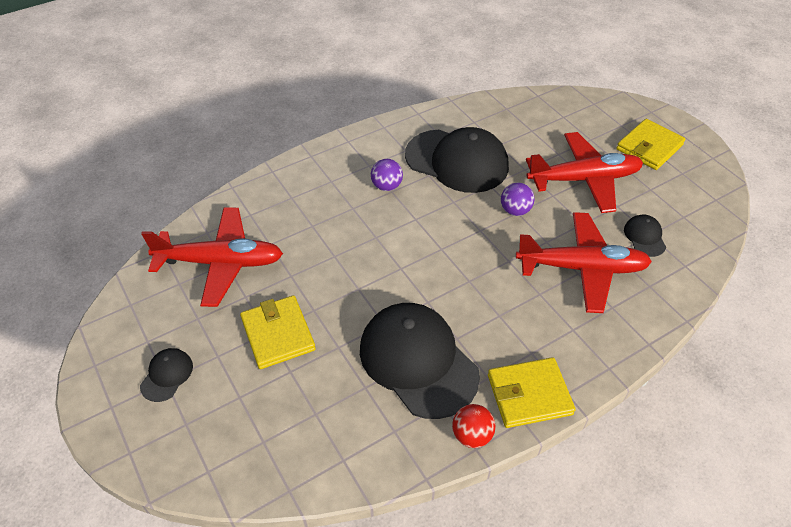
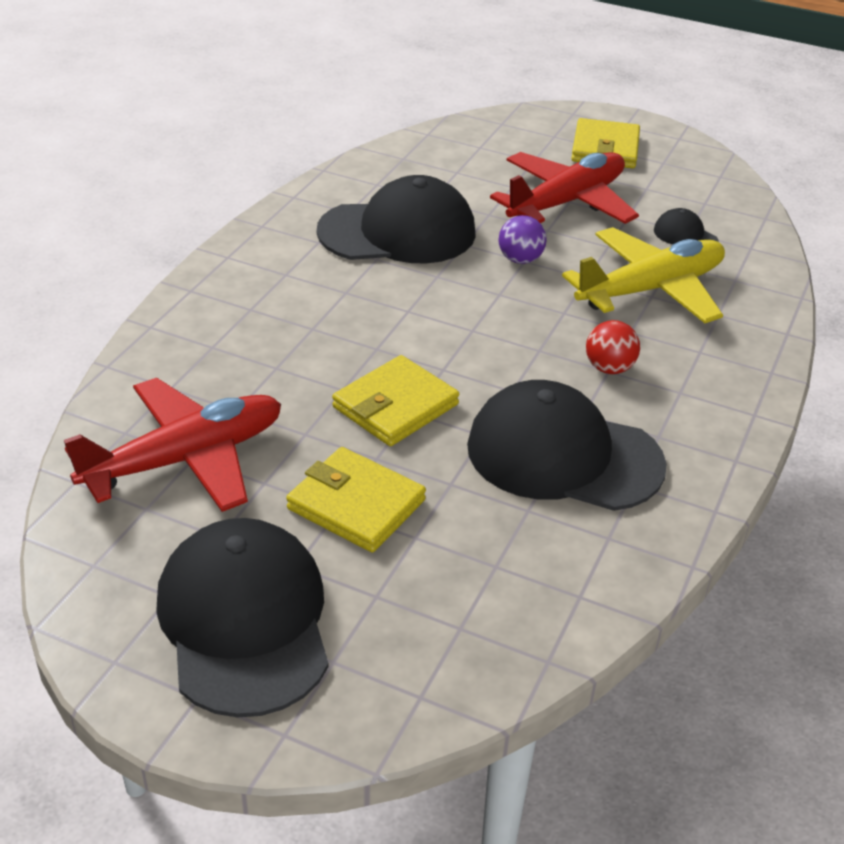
camera: 35 degrees left, 10 degrees down
black cap [140,348,193,402] -> black cap [156,518,329,717], size x2.29
purple ball [371,159,403,191] -> none
red ball [452,404,496,448] -> red ball moved to [586,320,640,374]
yellow wallet [488,357,576,428] -> yellow wallet moved to [332,355,459,446]
red plane [516,212,652,313] -> yellow plane [562,227,725,323]

